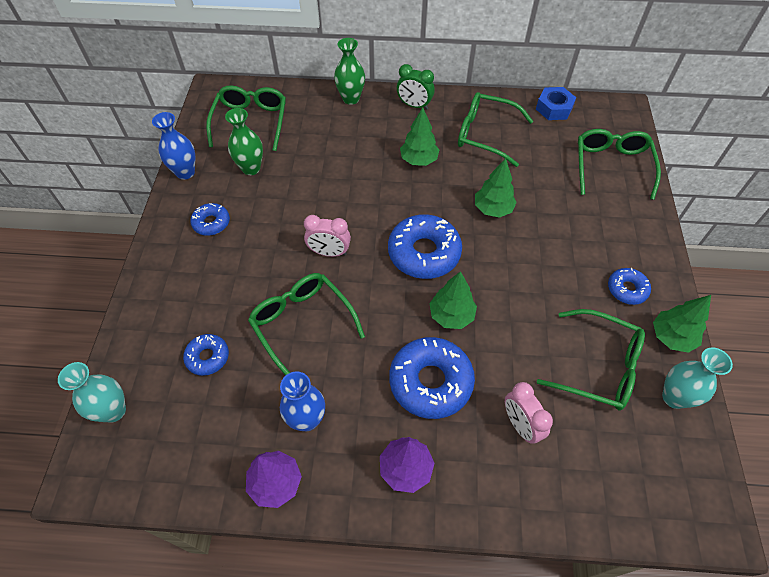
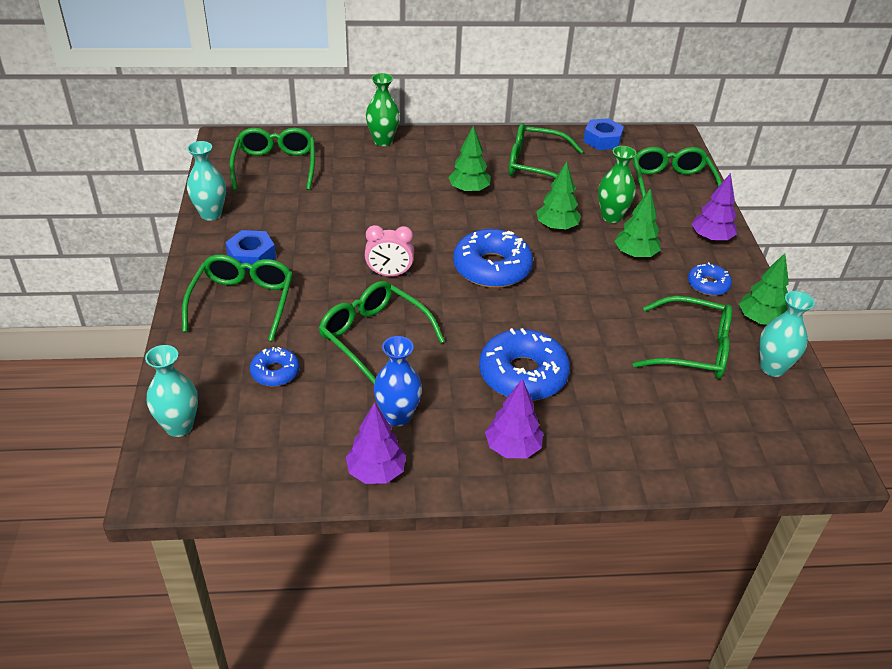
camera: 10 degrees left, 15 degrees down
blue vase [152,112,195,180] -> turquoise vase [187,141,226,221]
blue donut [190,203,230,236] -> blue nut [225,230,276,270]
green vase [225,108,263,175] -> green vase moved to [598,146,637,223]
green clock [397,64,435,110] -> none
green tree [429,271,477,329] -> green tree moved to [615,188,661,258]
pink clock [505,382,553,444] -> none
none -> green glasses [182,255,293,342]
none -> purple tree [691,173,737,242]

